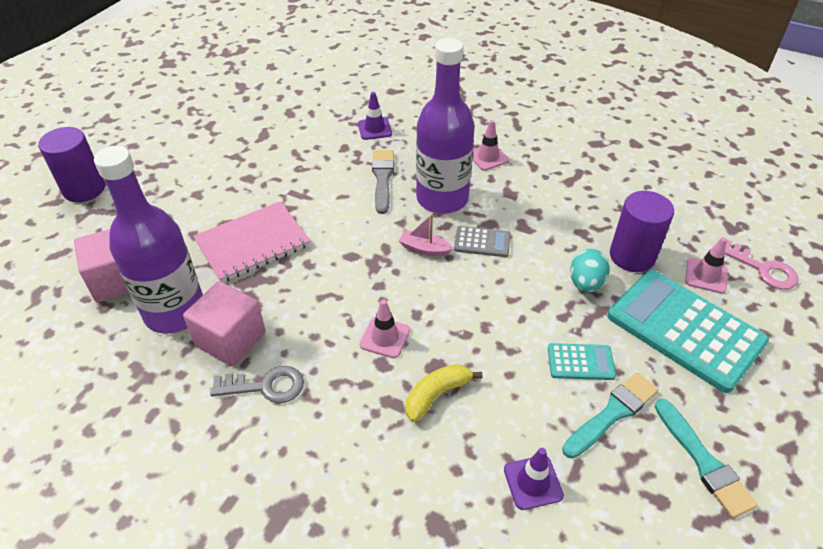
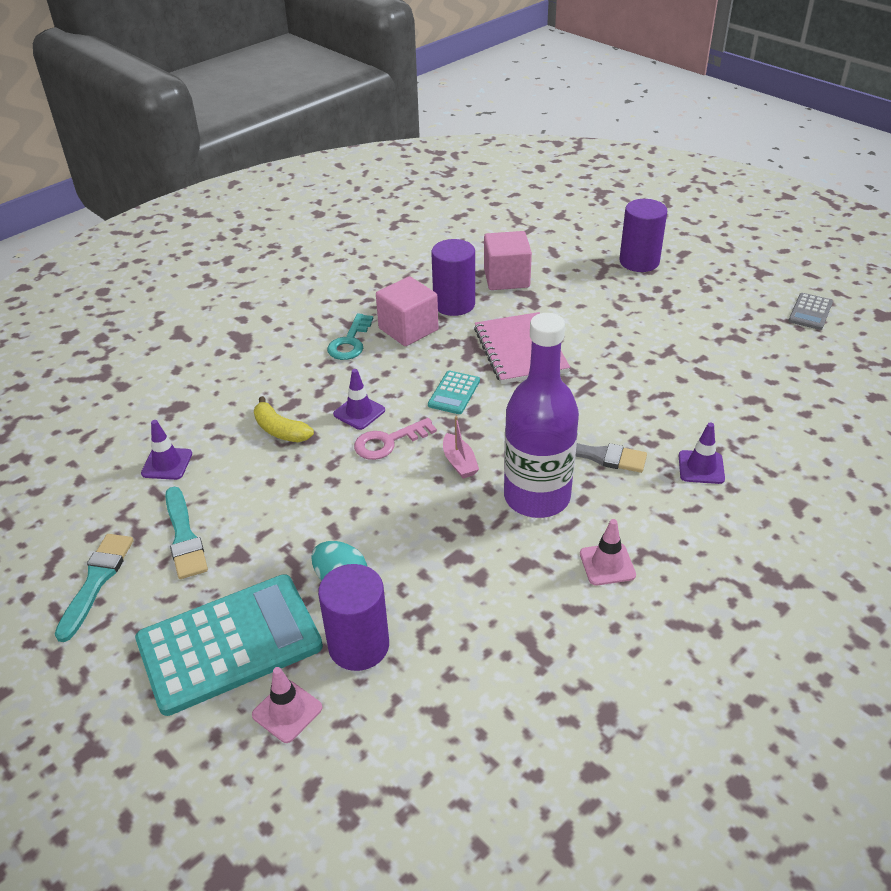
camera: 110 degrees right, 5 degrees down
purple bottle [94,146,203,334] -> purple cylinder [431,239,475,316]
grey key [210,366,304,403] -> turquoise key [327,313,373,360]
pink traffic cone [360,299,410,358] -> purple traffic cone [333,369,385,430]
pink boat [399,214,453,256] -> pink boat turned 120 degrees clockwise [443,416,479,479]
yellow banana [406,364,482,422] -> yellow banana turned 150 degrees clockwise [254,396,314,442]
grey calculator [454,226,510,257] -> grey calculator moved to [788,293,833,330]
turquoise calculator [548,343,616,380] -> turquoise calculator moved to [428,371,480,414]
turquoise brush [655,398,758,518] -> turquoise brush turned 105 degrees clockwise [55,534,134,642]
pink key [725,240,799,290] -> pink key moved to [354,418,437,460]

